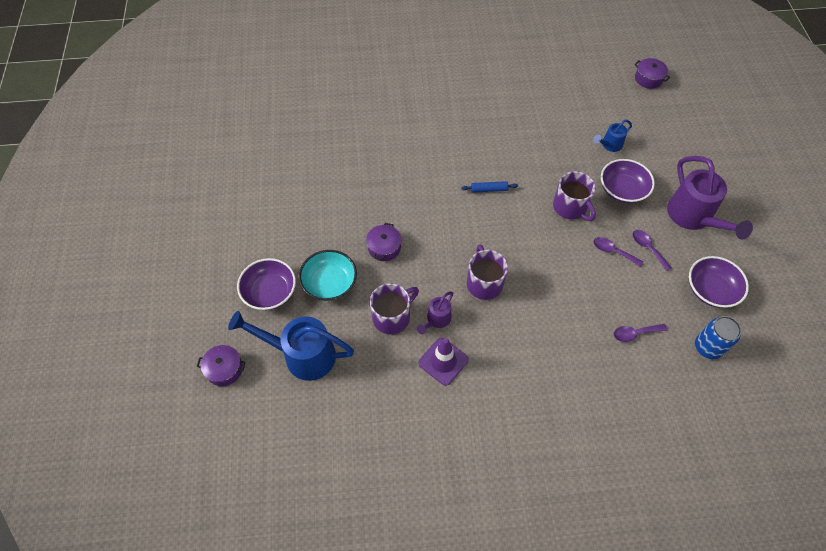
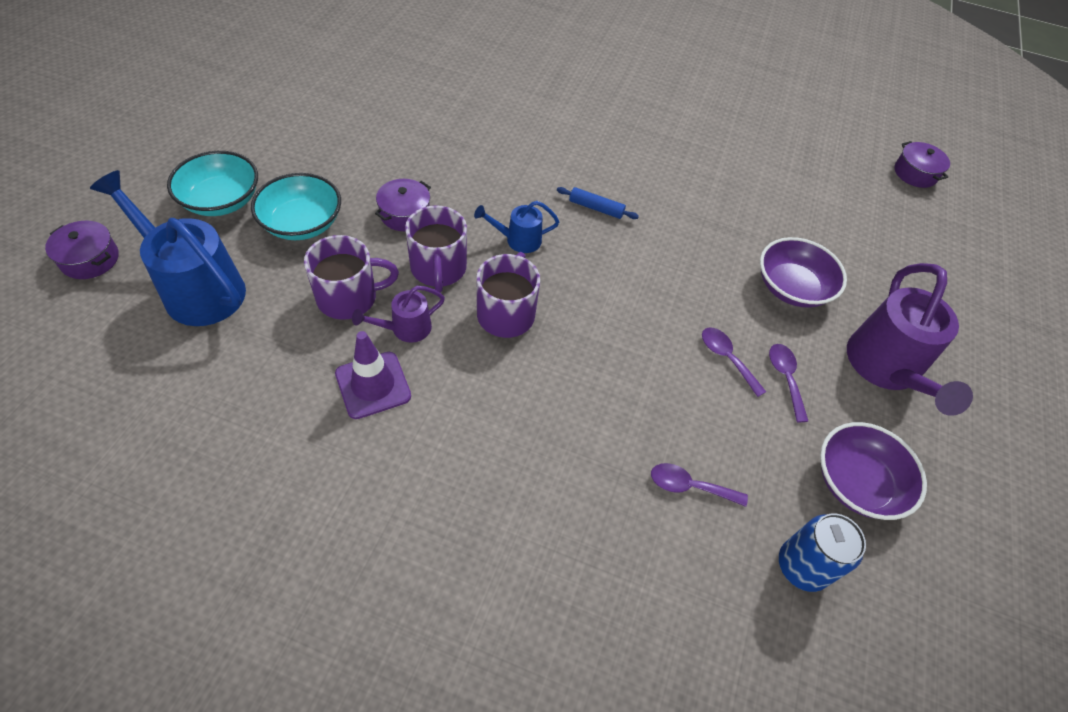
camera: 20 degrees right, 5 degrees down
purple bowl [237,258,296,310] -> turquoise bowl [167,151,258,216]
purple mug [553,171,596,221] -> purple mug moved to [405,205,467,293]
blue watering can [593,120,632,152] -> blue watering can moved to [474,201,559,253]

